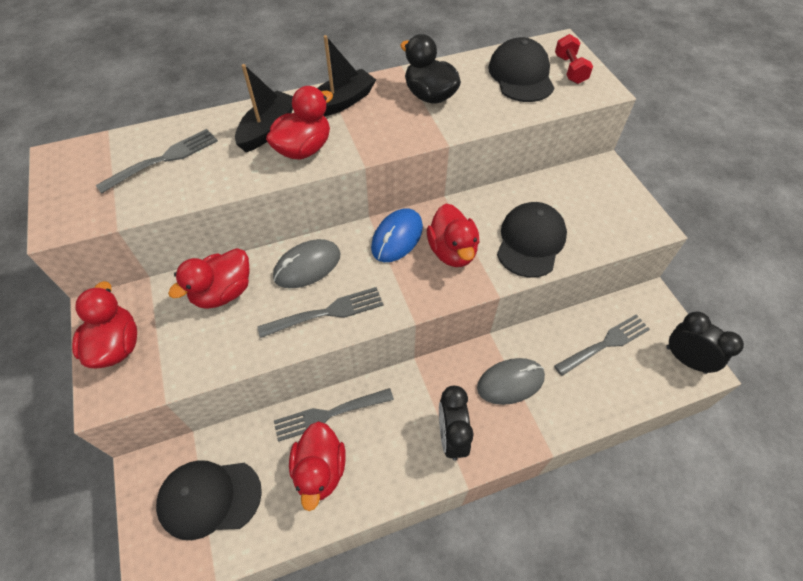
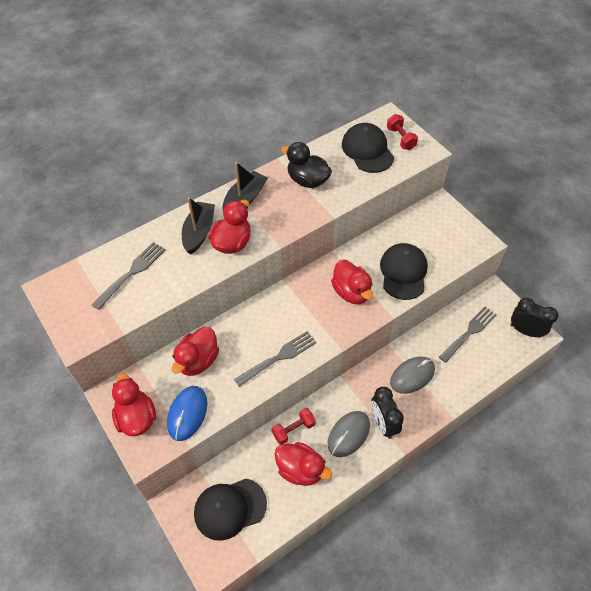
camera: 15 degrees left, 0 degrees up
grey mouse [273,239,340,288] -> grey mouse moved to [328,411,370,457]
grey fork [274,388,394,442] -> red dumbbell [272,408,316,444]
red duck [289,421,346,511] -> red duck turned 45 degrees counterclockwise [275,442,332,486]
blue mouse [371,208,423,262] -> blue mouse moved to [167,386,207,441]

